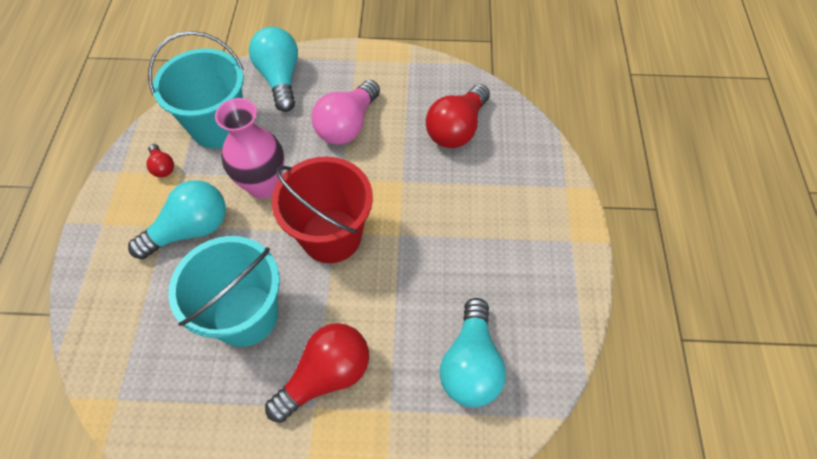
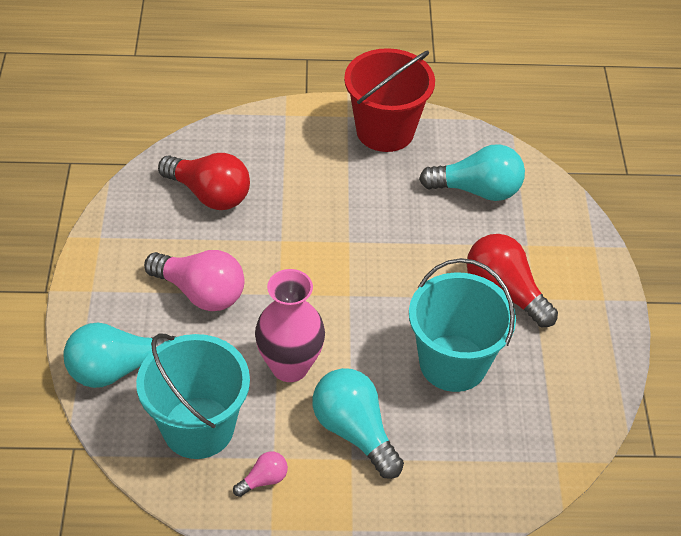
camera: 95 degrees left, 10 degrees down
red light bulb [147,144,174,177] -> pink light bulb [233,451,288,497]
red bucket [271,157,373,263] -> red bucket moved to [344,48,435,152]

